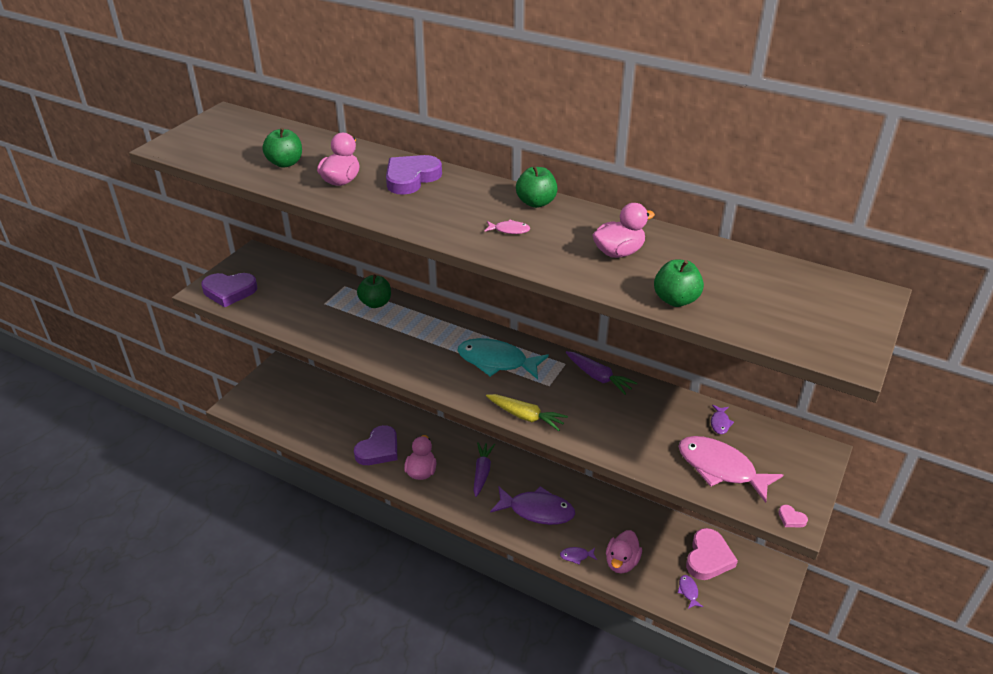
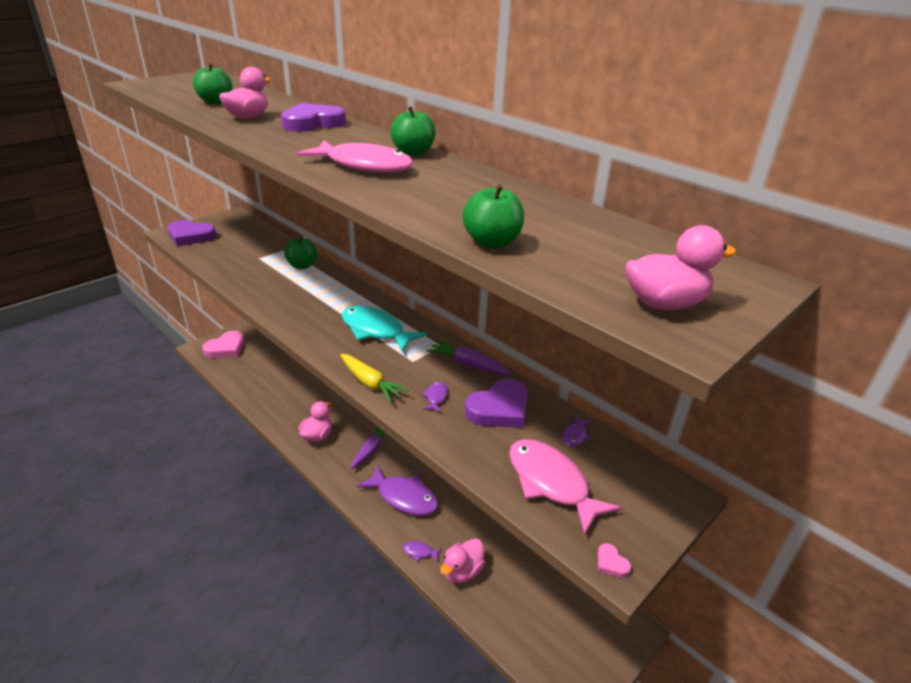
camera: 15 degrees right, 5 degrees down
purple heart [354,425,398,465] -> purple heart moved to [465,379,528,428]
pink fish [484,220,530,234] -> pink fish [297,140,414,173], size x2.37
purple carrot [566,351,637,395] -> purple carrot turned 150 degrees clockwise [426,340,510,374]
pink duck [593,203,655,258] -> pink duck moved to [626,225,736,310]
purple fish [678,575,703,609] -> purple fish moved to [422,381,448,412]
pink heart [686,528,738,580] -> pink heart moved to [203,331,244,358]

